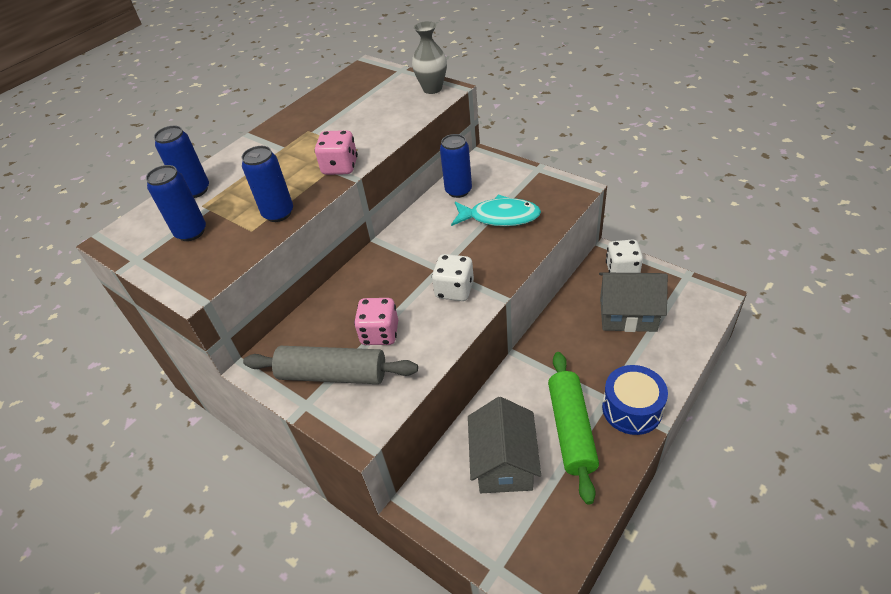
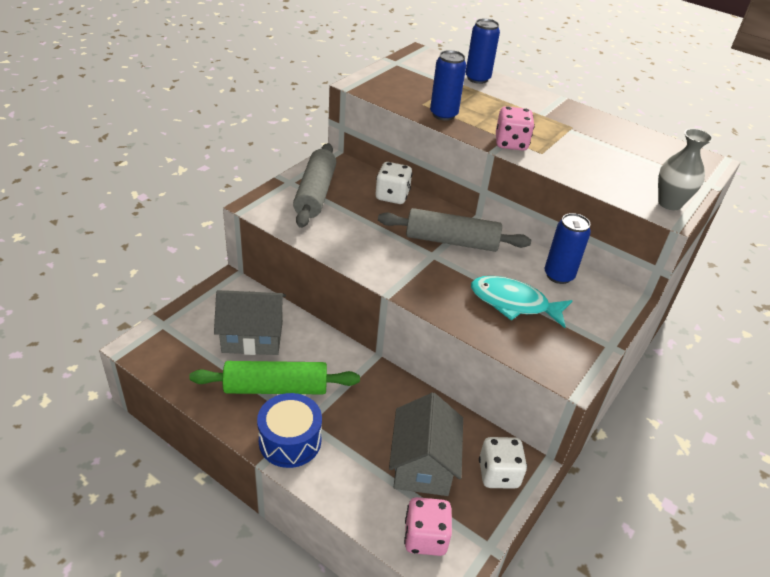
camera: 80 degrees right, 5 degrees down
blue can [146,165,206,241] -> none
pink dice [354,298,398,345] -> pink dice moved to [404,497,452,556]
white dice [432,254,474,301] -> white dice moved to [376,162,413,204]
turquoise fish [451,195,541,226] -> turquoise fish turned 105 degrees clockwise [471,276,573,328]
none -> grey rolling pin [378,208,531,252]

